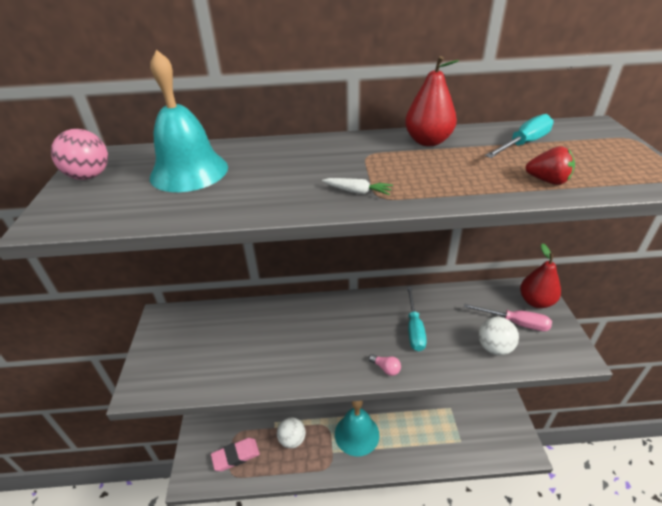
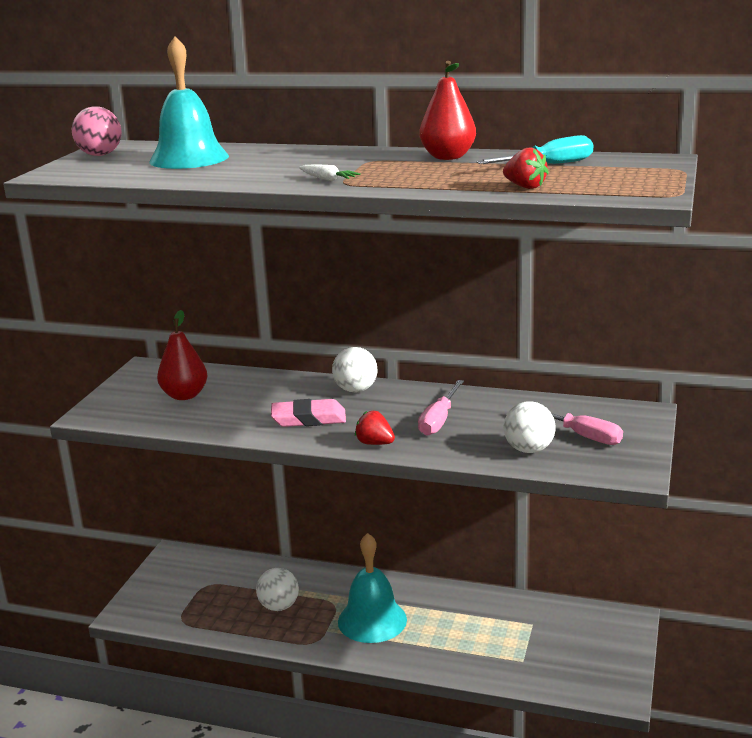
camera: 20 degrees right, 15 degrees down
pink eraser [211,438,260,471] -> pink eraser moved to [271,399,346,427]
pink light bulb [369,354,401,376] -> red strawberry [355,411,395,445]
turquoise screwdriver [407,287,427,351] -> pink screwdriver [418,380,464,436]
red pear [520,243,561,308] -> red pear moved to [157,310,207,400]
none -> white ball [332,347,378,393]

